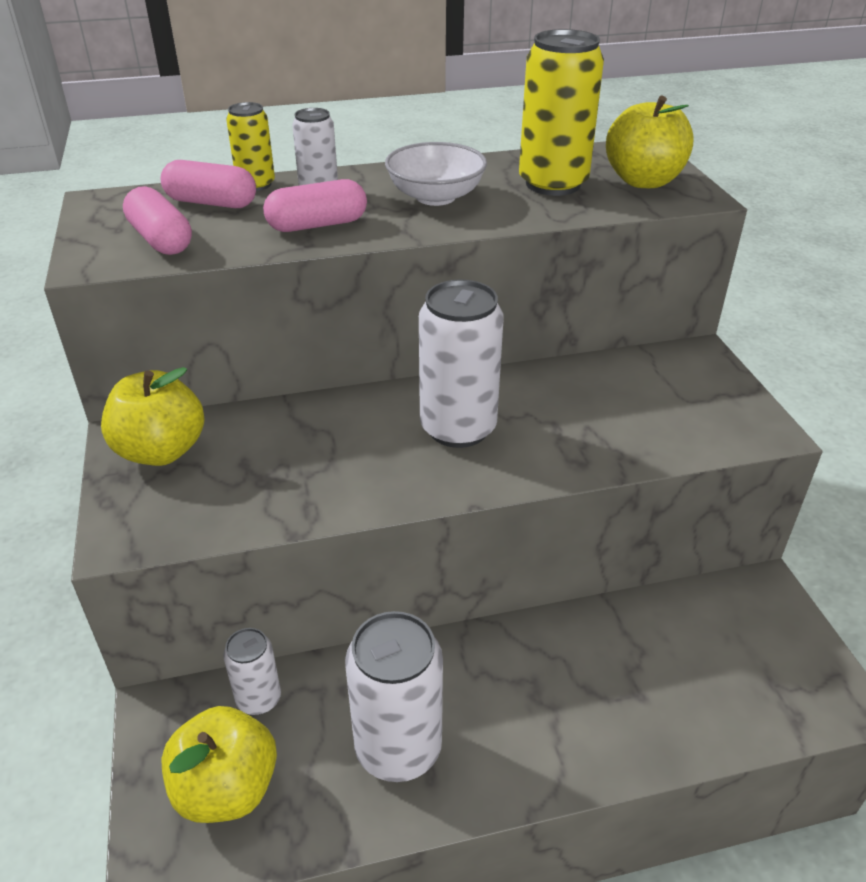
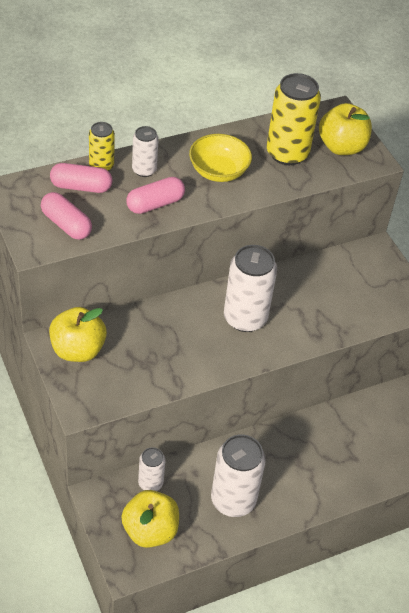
camera: 15 degrees left, 10 degrees up
white bowl [385,142,487,206] -> yellow bowl [189,134,252,182]

